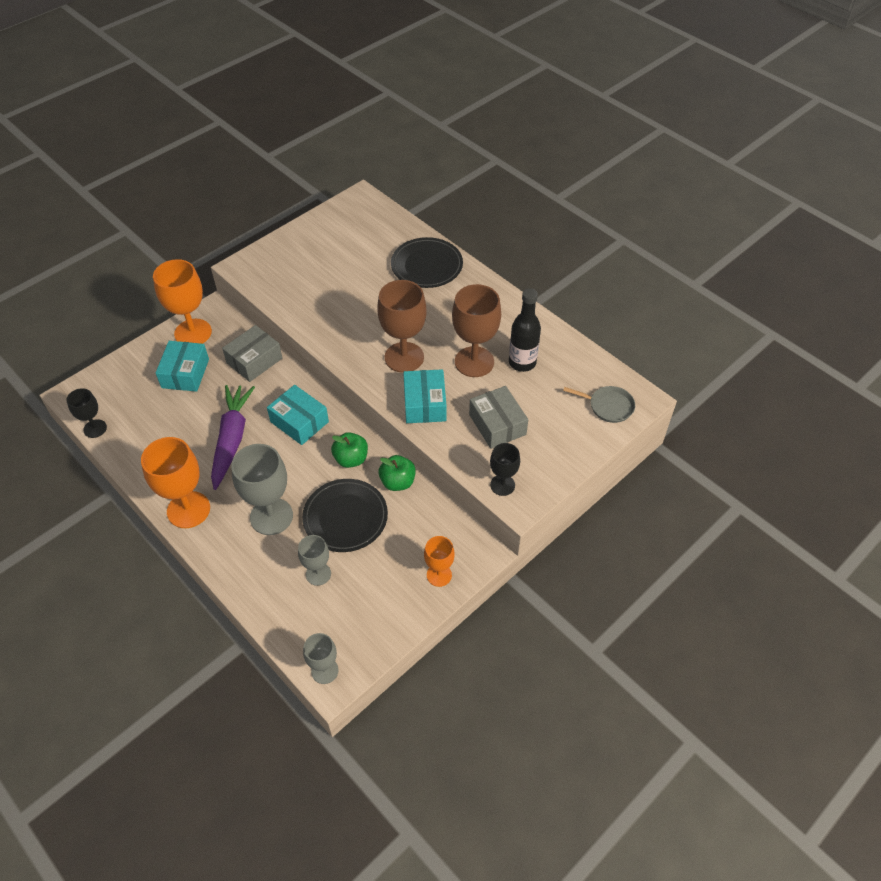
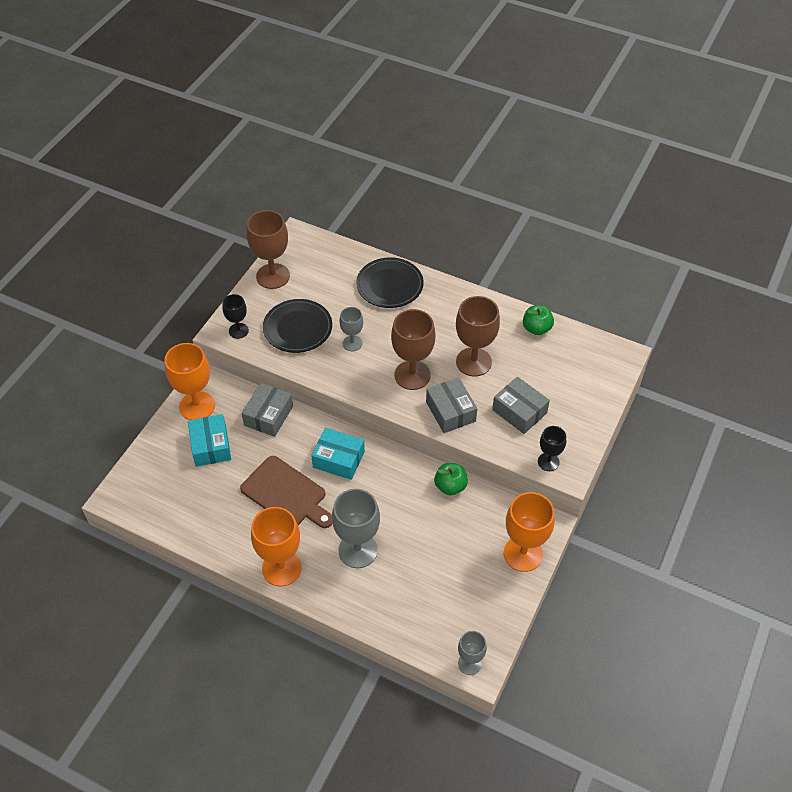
camera: 20 degrees left, 0 degrees up
black goblet [67,388,107,438] -> black goblet moved to [222,294,249,339]
purple carrot [211,385,255,490] -> brown cutting board [240,456,333,528]
grey goblet [298,535,331,586] -> grey goblet moved to [339,307,363,351]
black plate [302,479,388,552] -> black plate moved to [263,299,332,353]
green apple [331,432,368,468] -> green apple moved to [523,305,554,335]
turquoise box [403,369,447,423] -> grey box [426,377,477,433]
orange goblet [424,536,455,587] -> orange goblet [504,492,555,572], size x1.77
black bottle [509,288,541,372] -> none
grey pan [563,386,635,423] -> none
none -> brown goblet [247,210,290,289]

